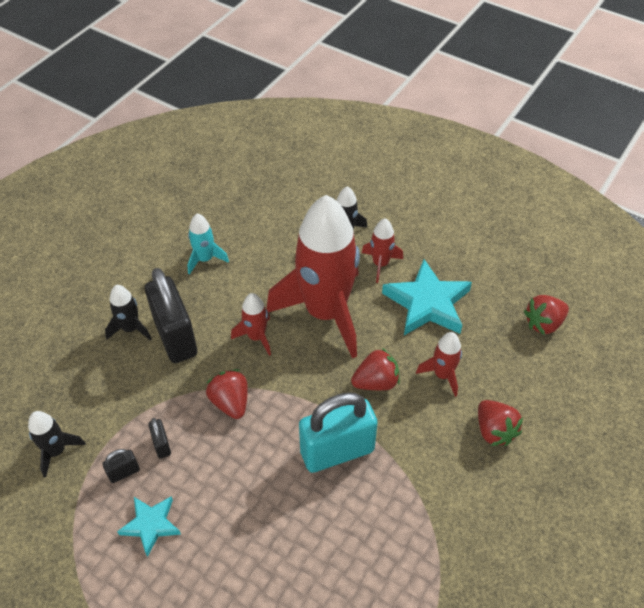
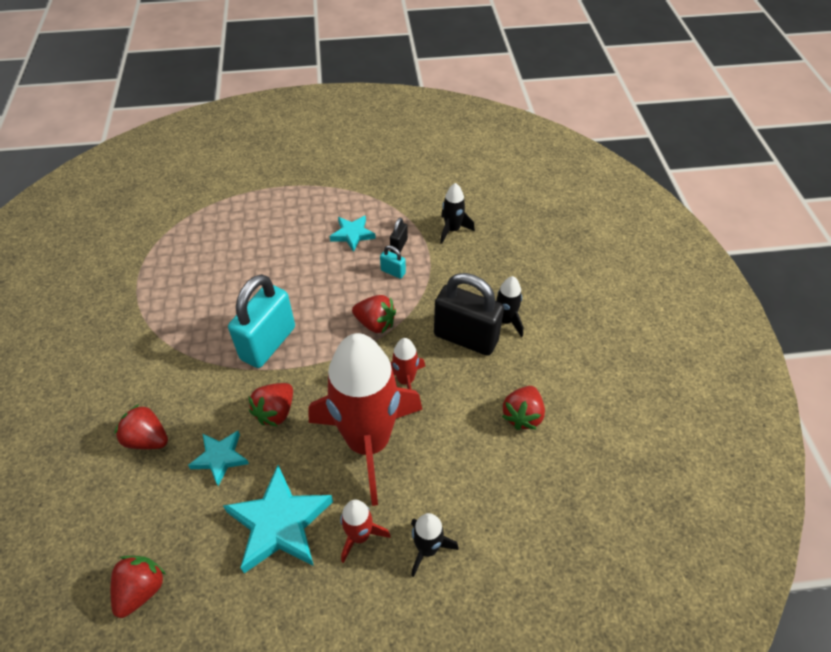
camera: 140 degrees right, 0 degrees up
black padlock [148,418,171,458] -> turquoise padlock [380,245,406,279]
turquoise rocket [187,213,229,275] -> red strawberry [502,386,545,430]
red rocket [416,332,462,397] -> turquoise star [188,431,249,486]

